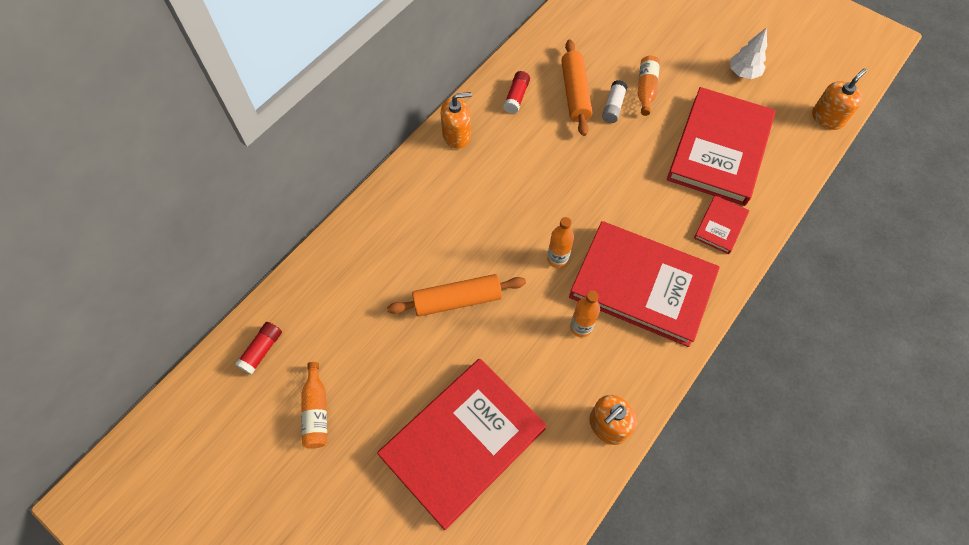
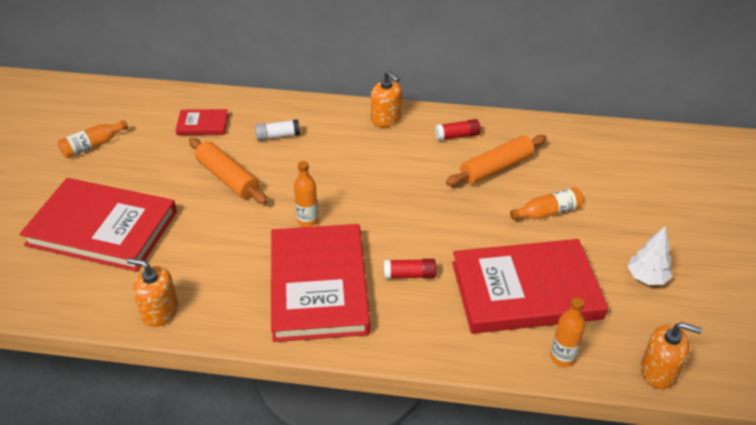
camera: 60 degrees right, 20 degrees down
red glue stick [235,322,282,375] -> red glue stick moved to [384,259,436,279]
orange bottle [570,291,600,337] -> orange bottle moved to [550,297,585,367]
white glue stick [602,80,627,123] -> white glue stick moved to [255,119,300,141]
red book [694,195,749,254] -> red book moved to [176,109,228,135]

